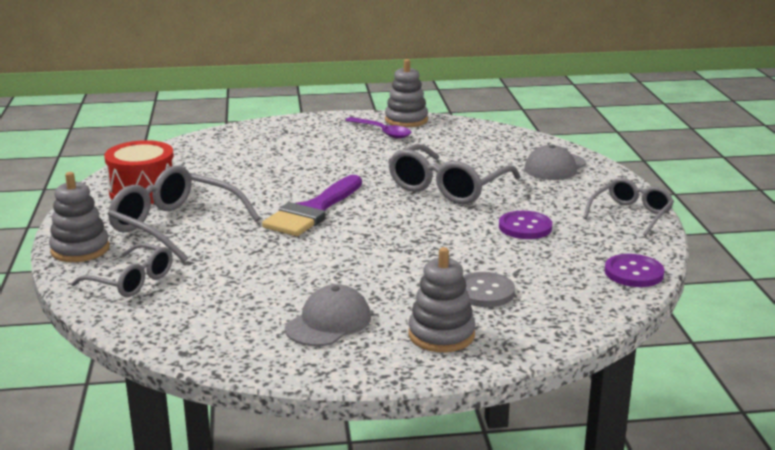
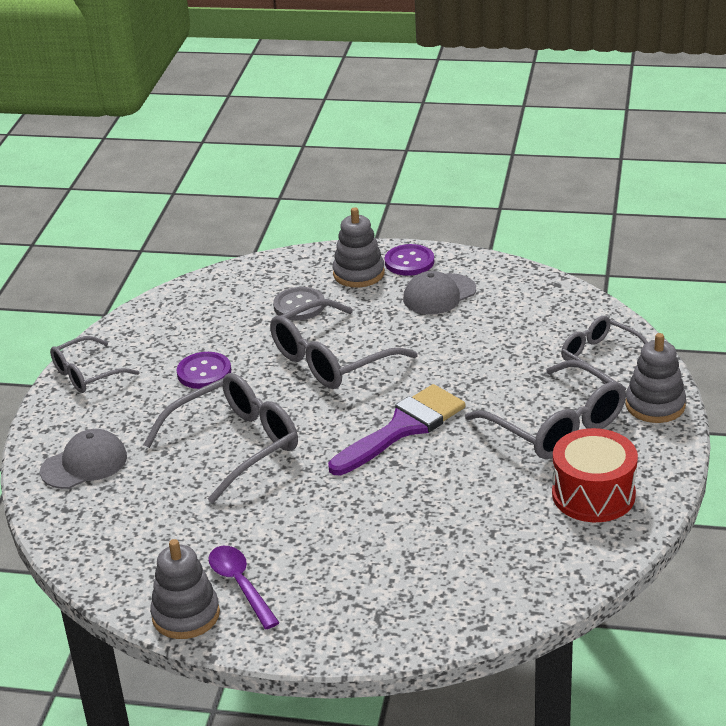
camera: 160 degrees left, 10 degrees up
purple button [605,254,665,287] -> purple button moved to [385,244,434,276]
none -> grey glasses [270,299,418,389]

